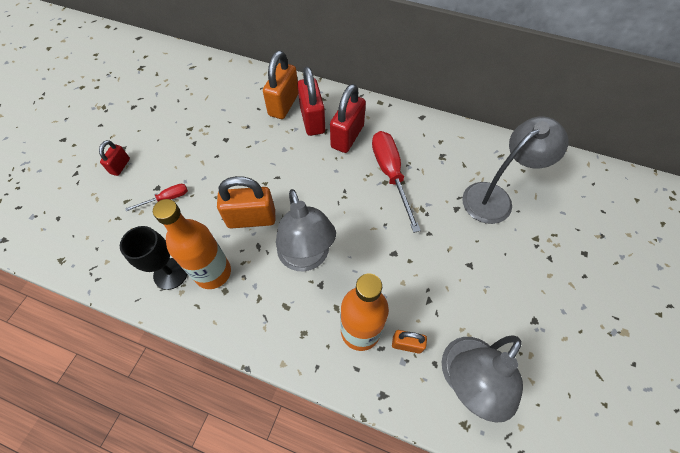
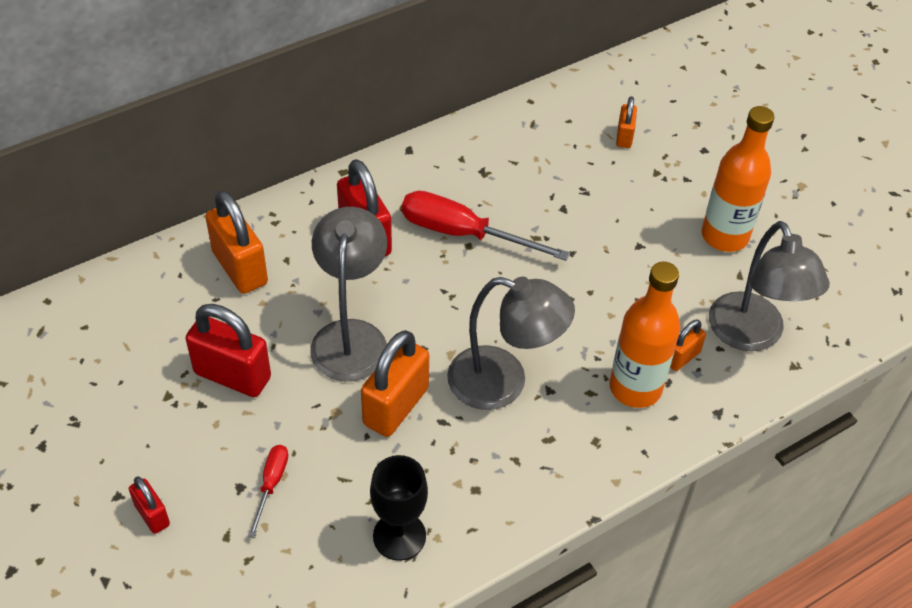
camera: 55 degrees left, 10 degrees down
orange bottle [153,199,231,289] -> orange bottle moved to [701,106,774,252]
red padlock [297,66,325,136] -> red padlock moved to [186,304,271,397]
grey lamp [462,116,569,224] -> grey lamp moved to [310,207,387,381]
none -> orange padlock [616,96,637,148]

